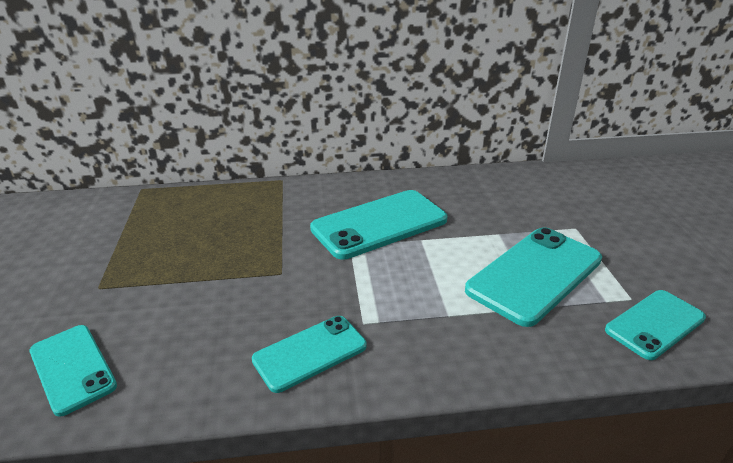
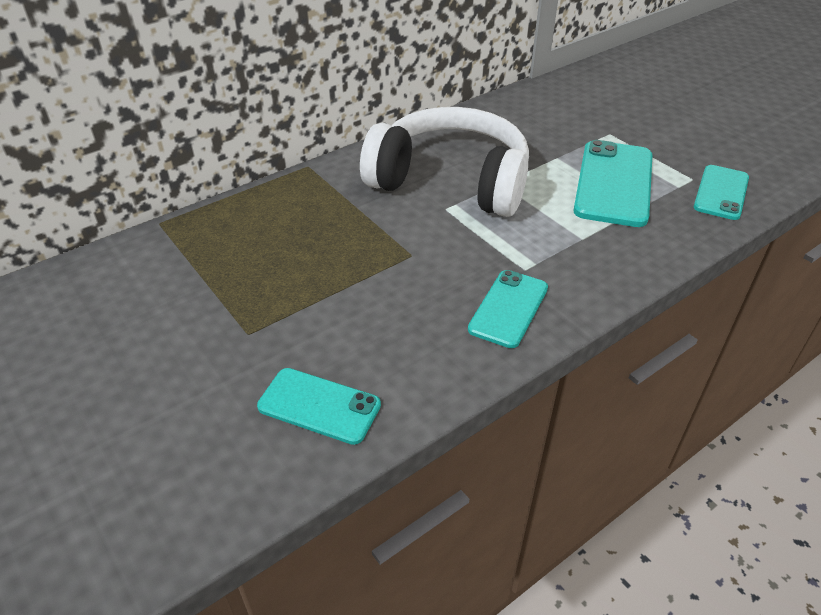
camera: 30 degrees left, 10 degrees up
turquoise phone [310,190,447,259] -> white headphones [360,107,529,217]

